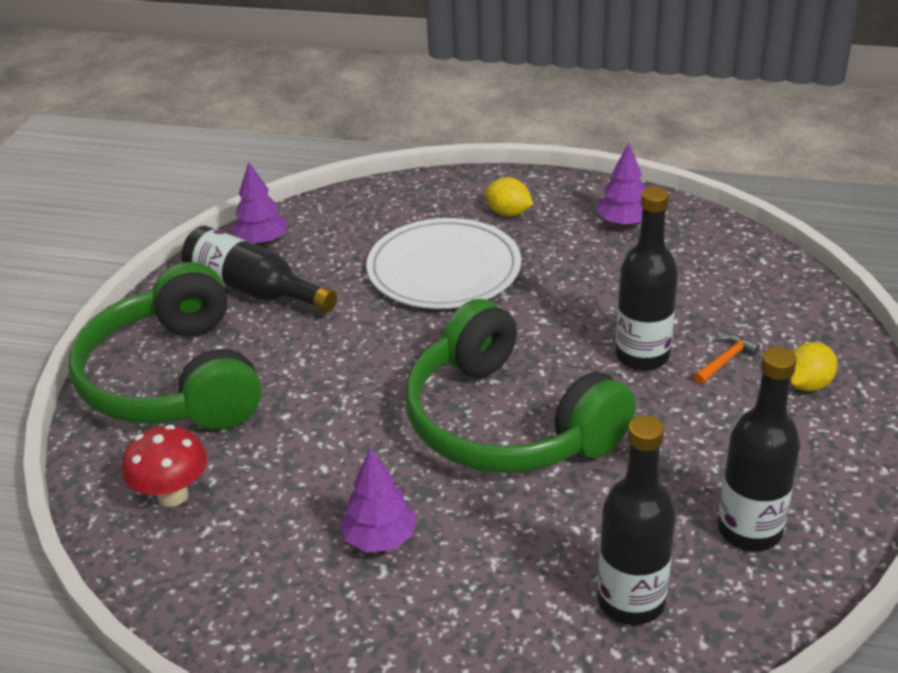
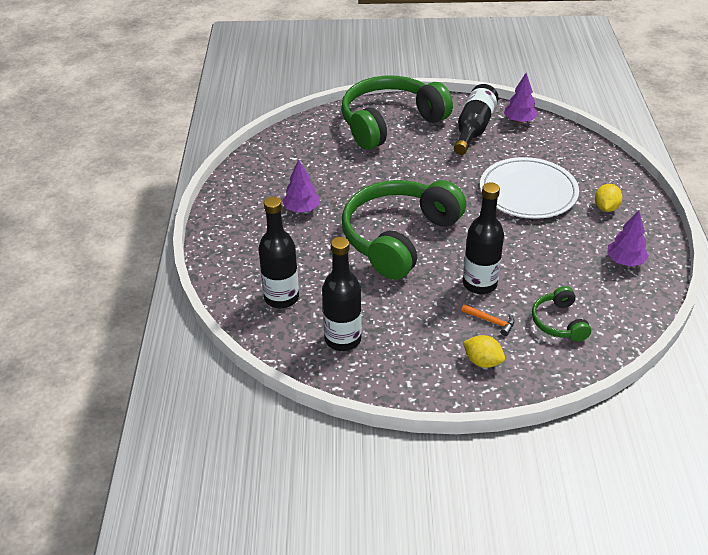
camera: 75 degrees right, 5 degrees up
red mushroom [122,425,207,507] -> none
none -> green headphones [532,286,591,341]

